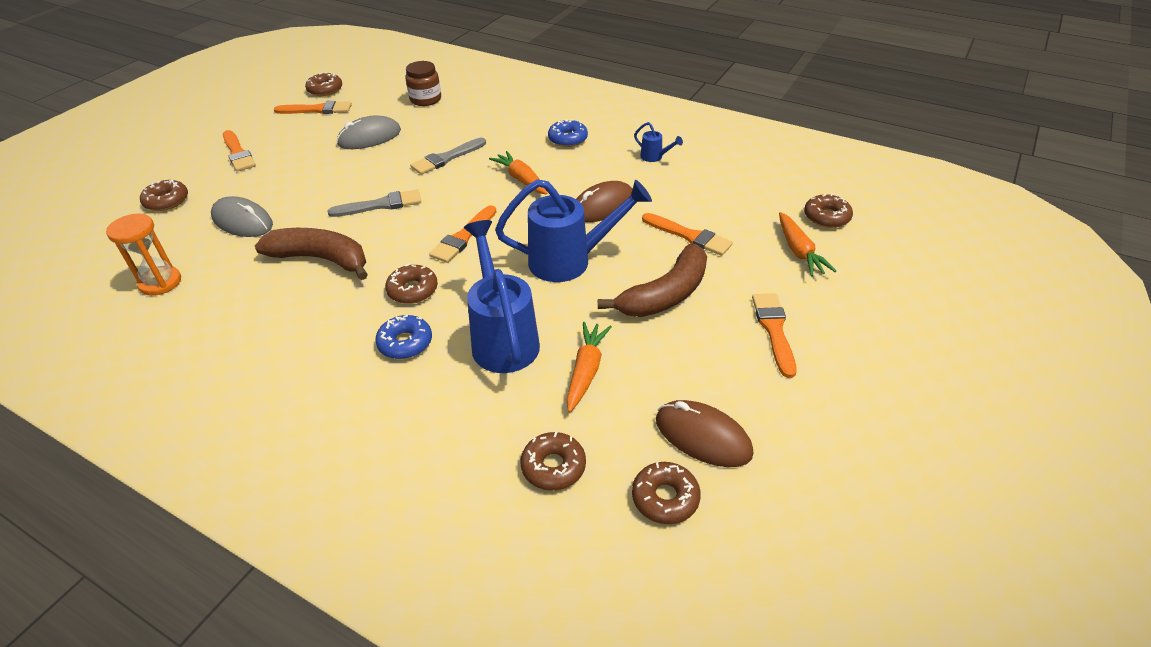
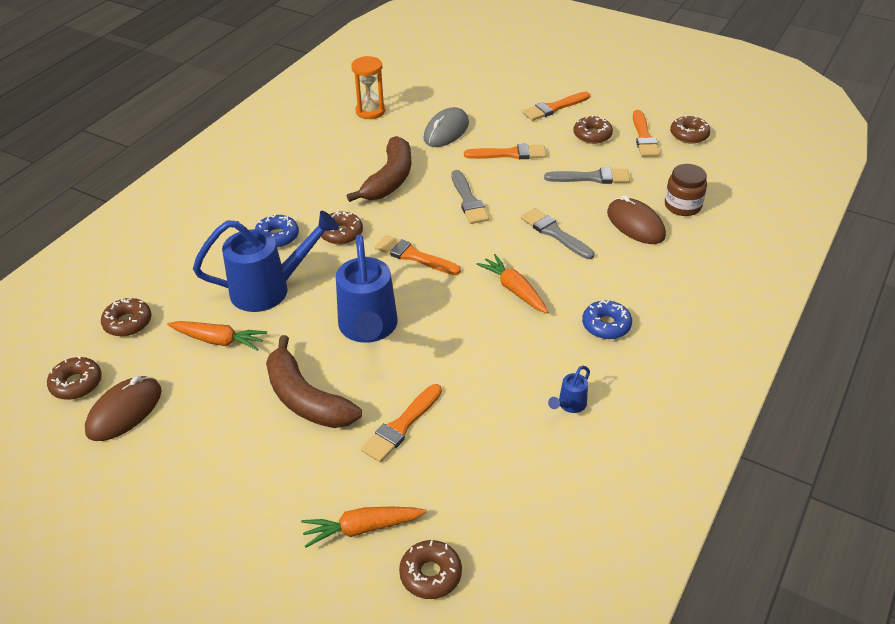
camera: 90 degrees right, 0 degrees up
brown donut [140,180,188,211] -> brown donut moved to [573,115,613,144]
grey mouse [336,115,401,149] -> grey brush [544,167,630,184]
orange carrot [489,151,548,195] -> orange carrot turned 90 degrees counterclockwise [476,254,548,313]
brown mouse [576,181,632,222] -> brown mouse moved to [607,195,666,244]
orange brush [752,293,796,378] -> orange brush moved to [464,144,546,159]

